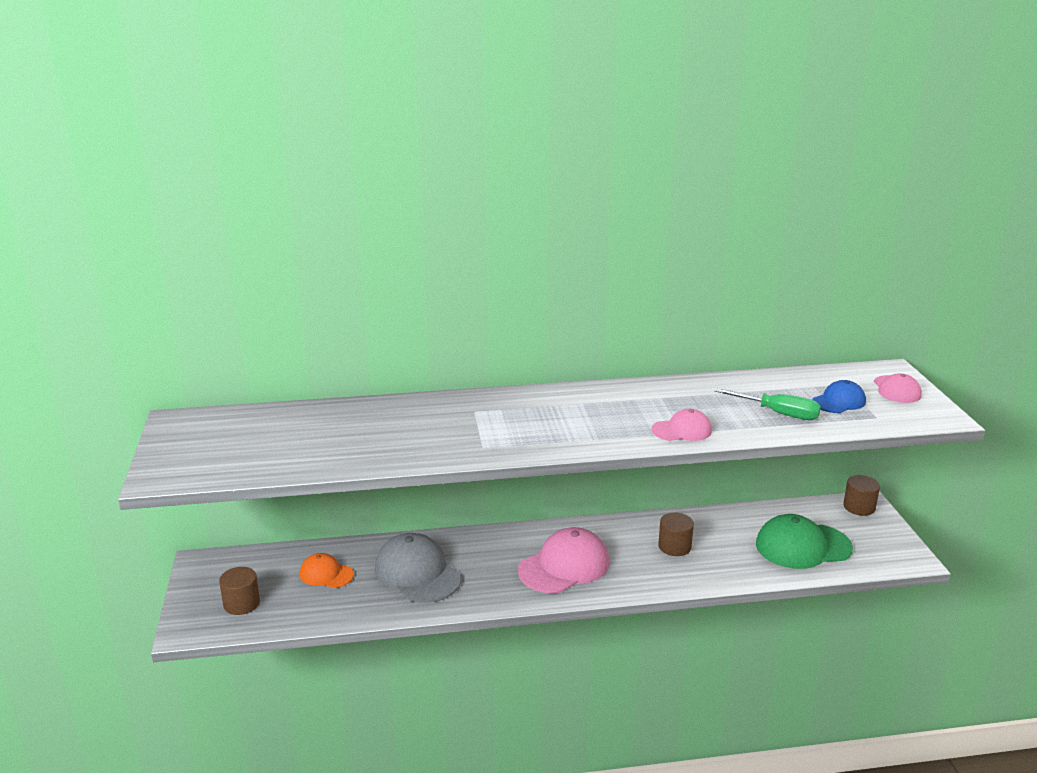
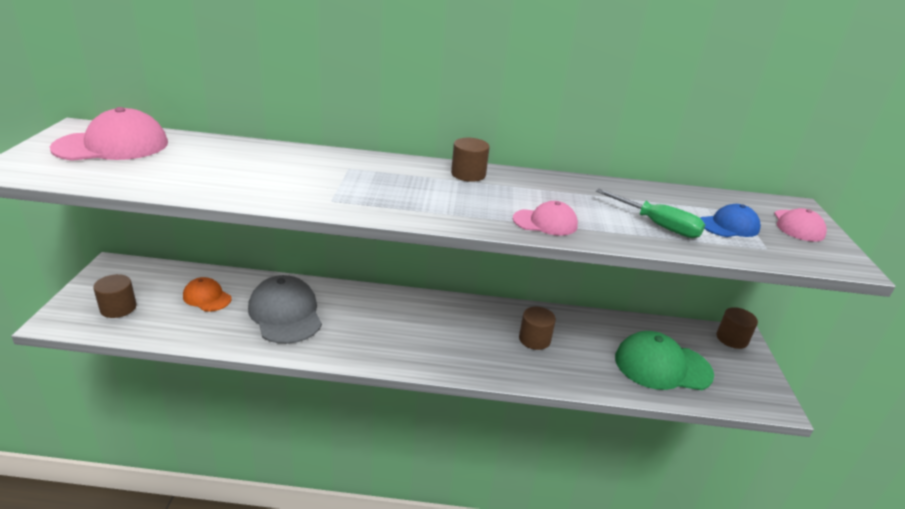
camera: 10 degrees right, 5 degrees up
pink cap [518,527,610,593] -> pink cap moved to [50,107,168,161]
none -> brown cylinder [451,138,490,182]

